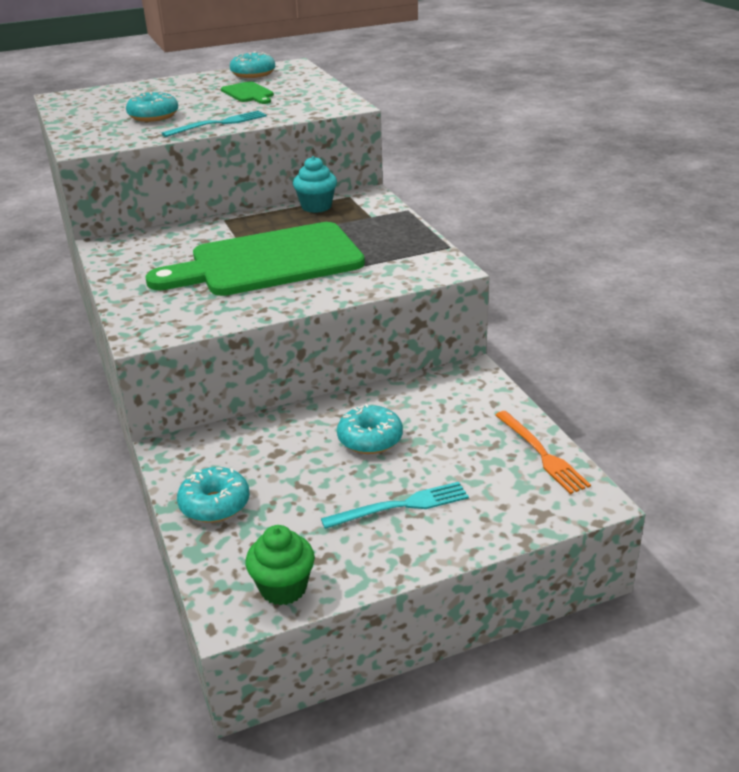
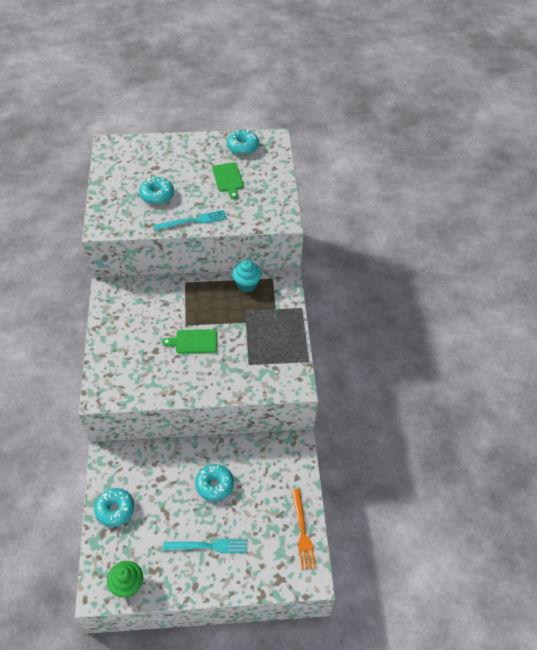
camera: 15 degrees right, 20 degrees up
green cutting board [146,222,365,296] -> green cutting board [162,329,217,354], size x0.42

